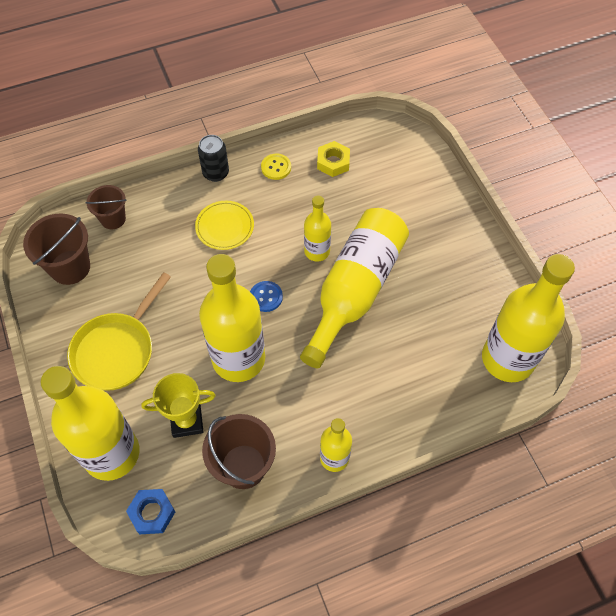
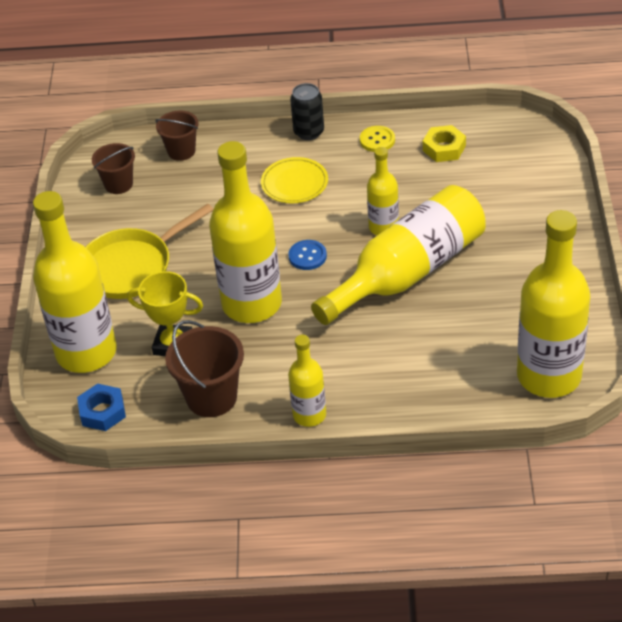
camera: 25 degrees right, 15 degrees down
brown bucket [23,213,90,285] -> brown bucket [92,143,135,194], size x0.64

